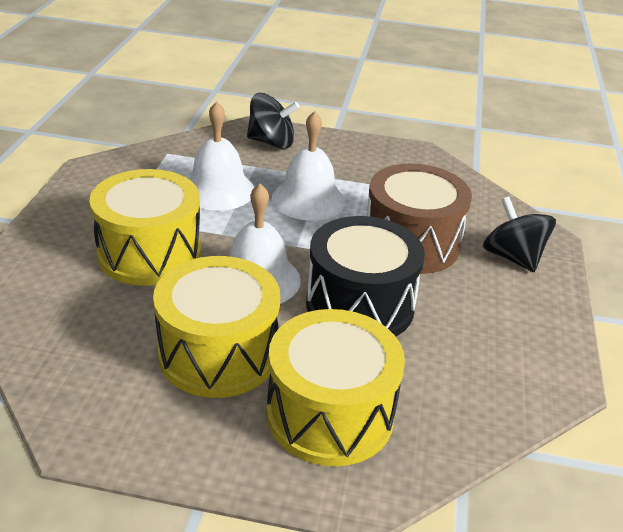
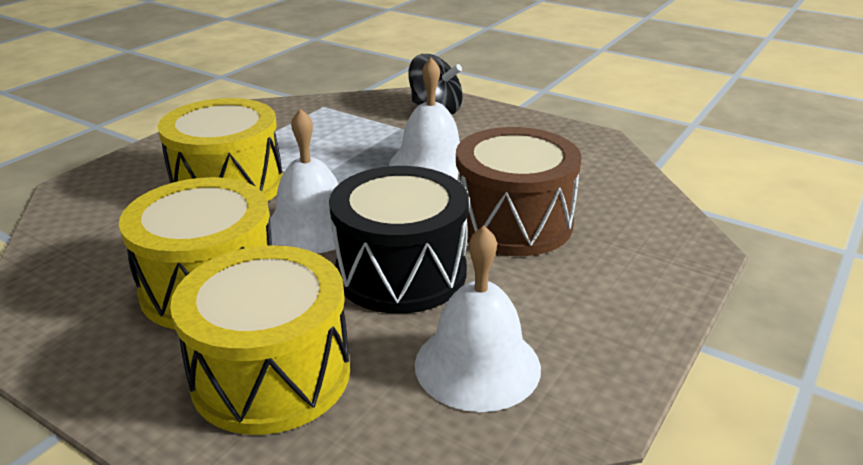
camera: 25 degrees right, 5 degrees down
white bell [188,101,254,211] -> white bell moved to [415,226,541,412]
black spinning top [483,197,556,272] -> none

